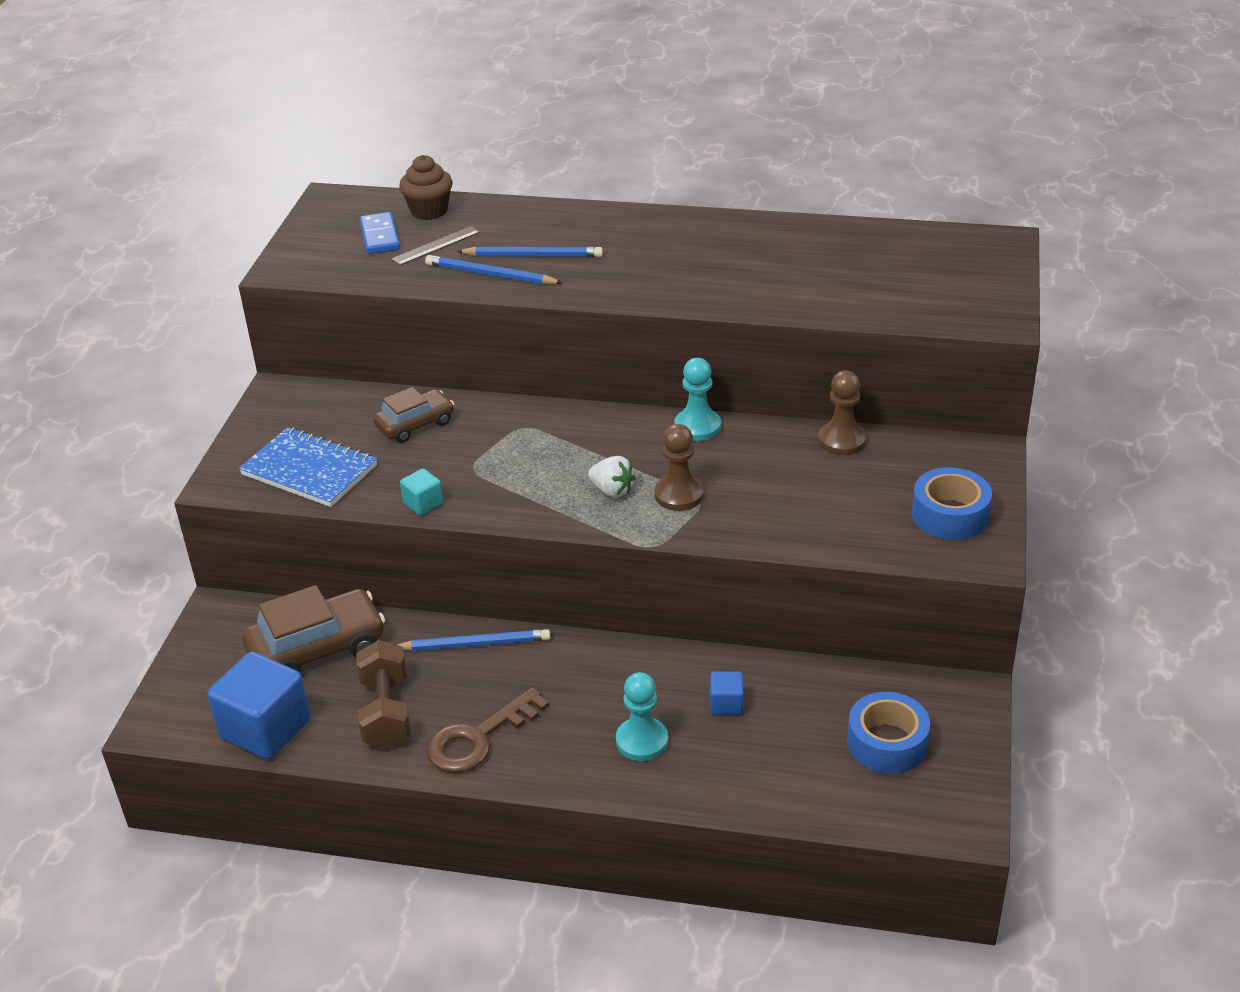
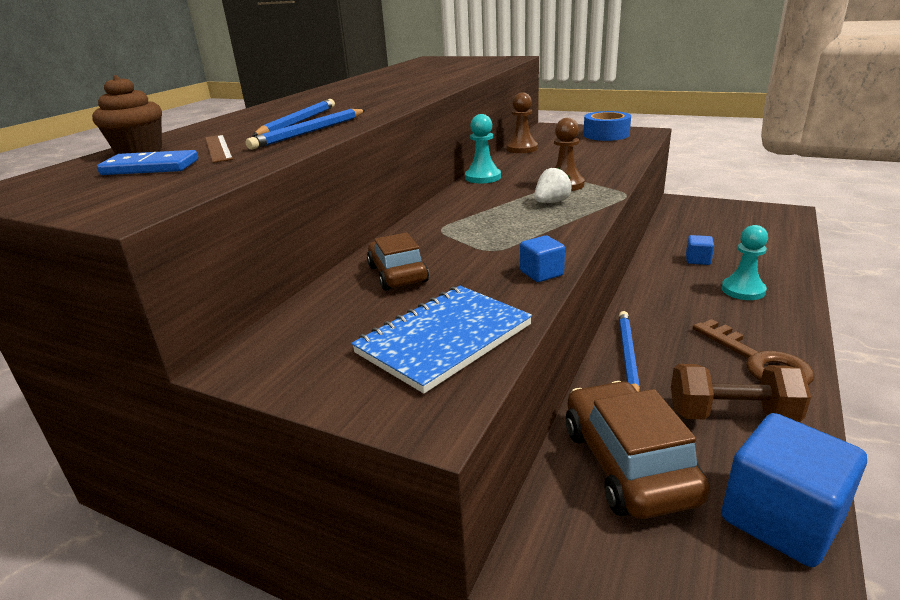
camera: 75 degrees left, 10 degrees down
turquoise cube [400,469,443,516] -> blue cube [520,235,565,282]
blue tape [847,692,930,774] -> none

